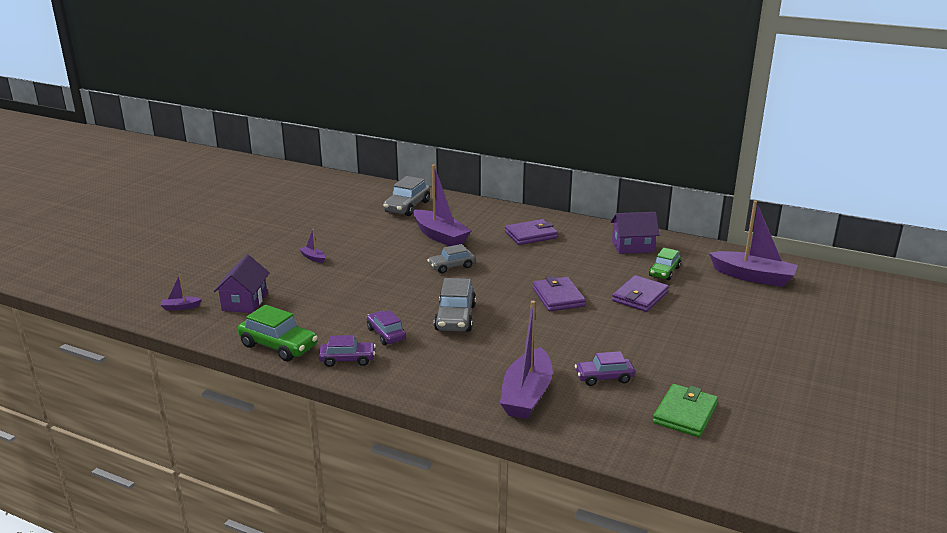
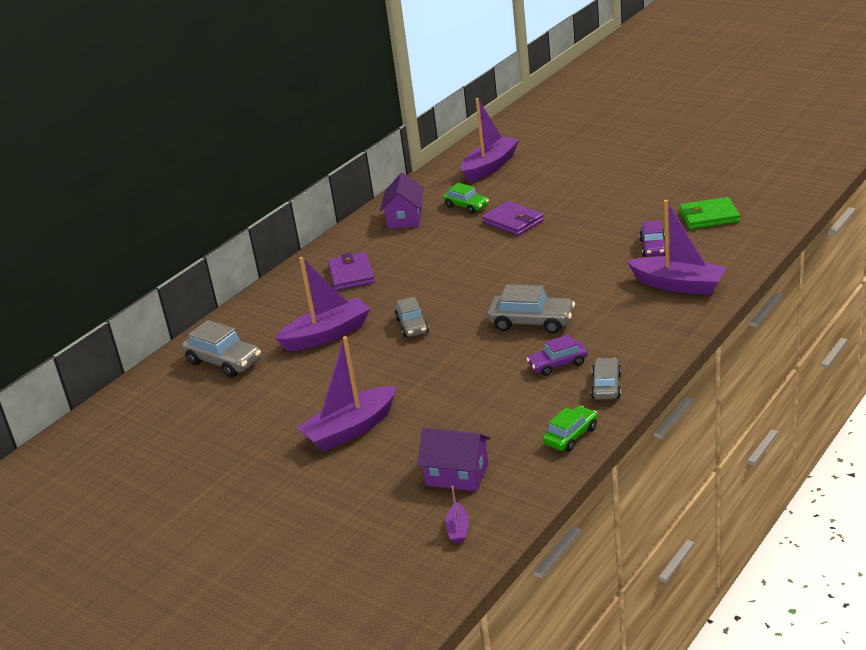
camera: 75 degrees left, 5 degrees up
green car [238,305,318,361] -> green car [543,406,597,452], size x0.66
purple boat [299,229,326,263] -> purple boat [297,336,397,451], size x2.31
purple car [319,335,376,367] -> grey car [591,358,621,399]
purple wallet [533,276,586,311] -> none
green wallet [653,384,718,437] -> green wallet turned 45 degrees counterclockwise [679,197,740,229]

